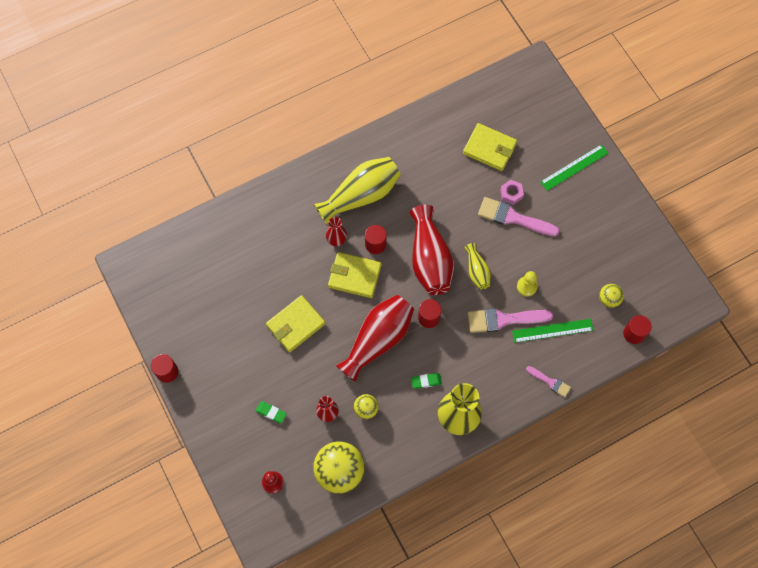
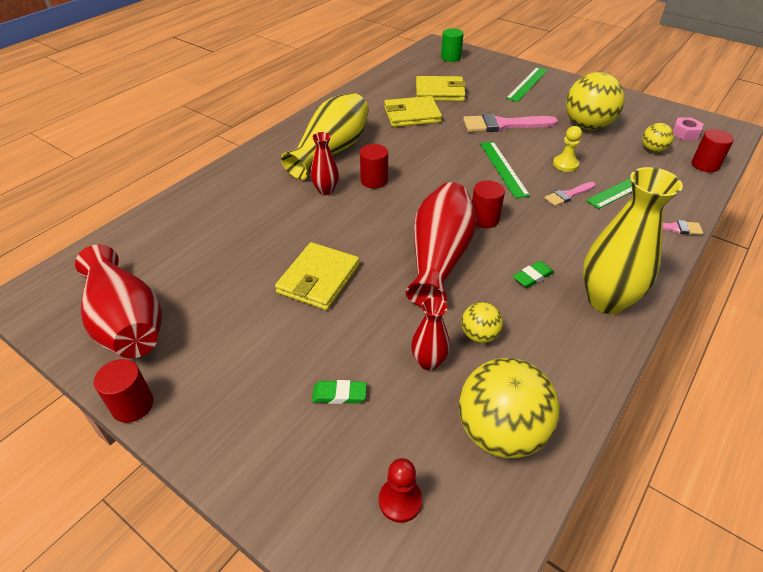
camera: 25 degrees left, 25 degrees down
yellow wallet [328,252,381,298] -> yellow wallet moved to [384,96,442,127]
red vase [409,204,454,295] -> red vase moved to [75,244,162,358]
yellow vase [464,243,491,289] -> green ruler [480,142,530,198]
pink brush [468,308,553,333] -> pink brush [545,182,596,206], size x0.55
pink nut [500,180,524,205] -> pink nut moved to [673,117,704,140]
none -> green cylinder [441,28,464,62]
none -> yellow ball [566,72,625,130]

